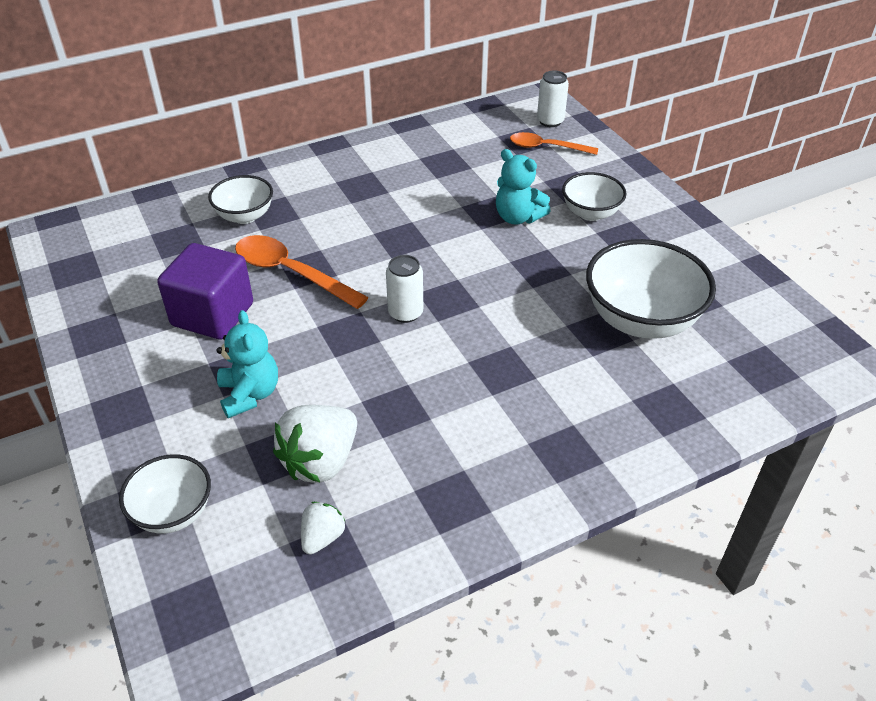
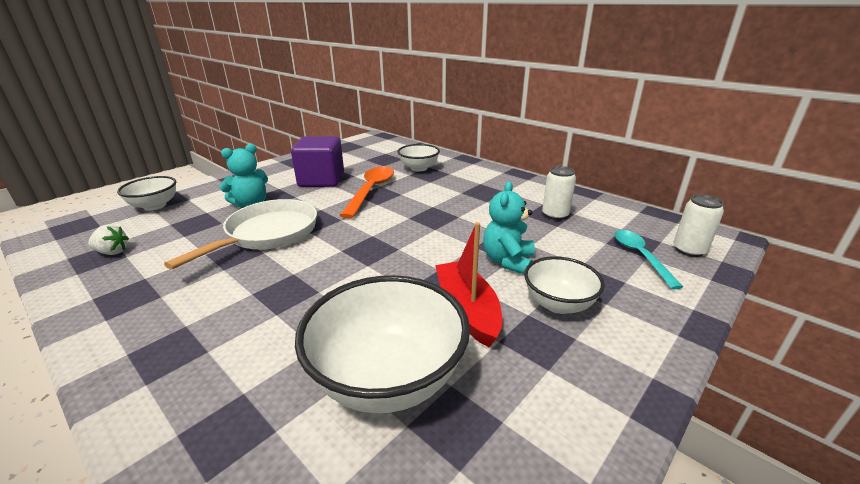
camera: 70 degrees right, 15 degrees down
white strawberry [273,405,357,483] -> none
white can [386,255,423,323] -> white can moved to [542,166,576,220]
orange spoon [510,132,598,155] -> turquoise spoon [614,230,683,289]
none -> white pan [164,199,317,270]
none -> red boat [435,222,502,348]

